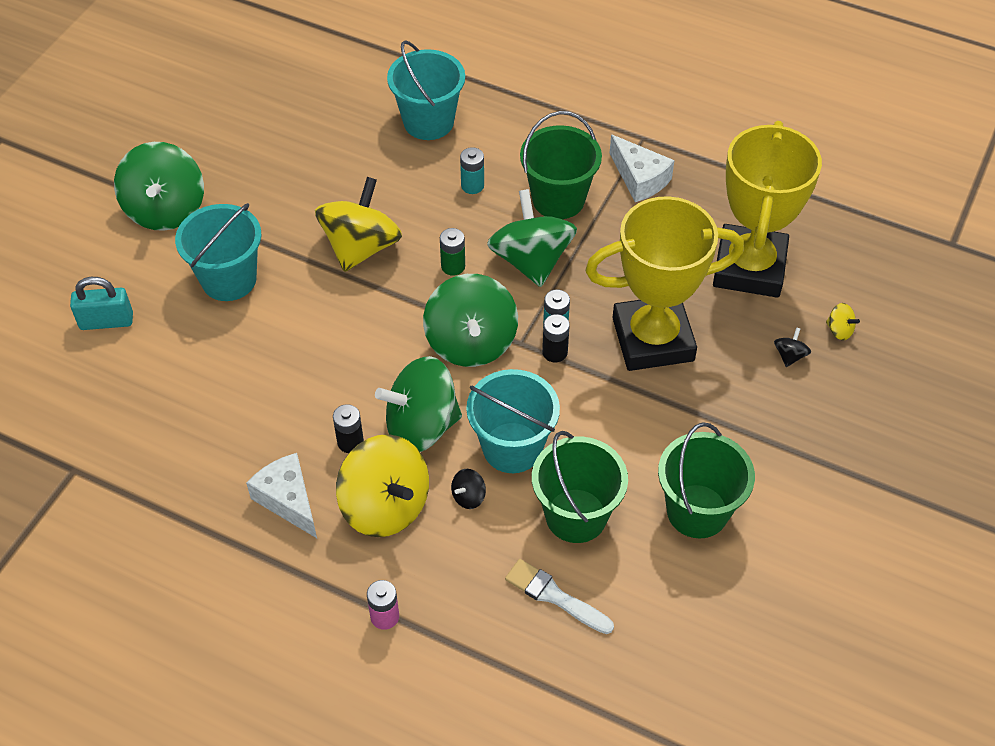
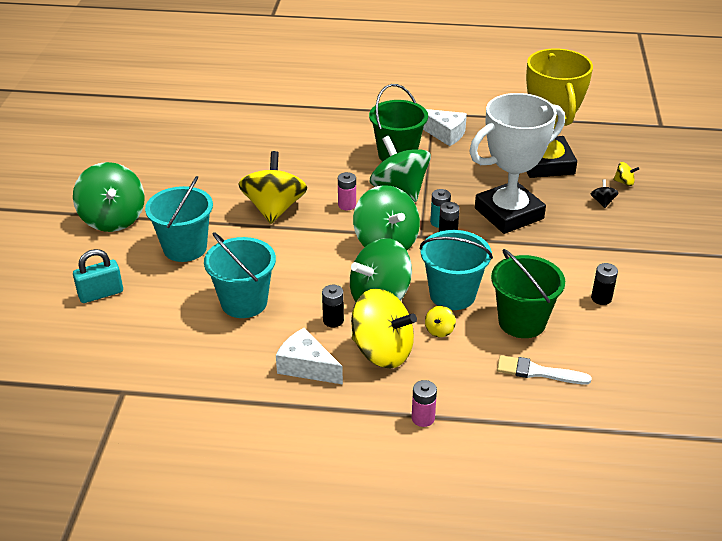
camera: 20 degrees left, 15 degrees down
turquoise bucket [387,40,465,140] -> turquoise bucket moved to [204,232,276,318]
green battery [440,228,465,276] -> pink battery [338,172,356,210]
black spinning top [451,469,486,509] -> yellow spinning top [425,306,456,337]
turquoise battery [460,147,484,194] -> none
yellow trophy [585,196,744,371] -> white trophy [469,93,565,234]
green bucket [658,422,755,538] -> black battery [591,263,618,305]

